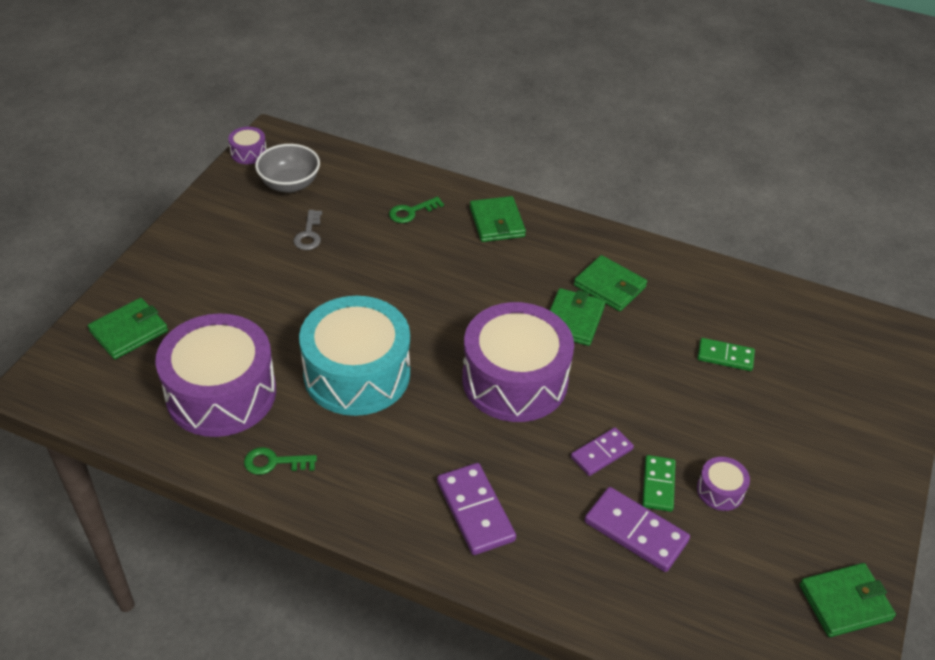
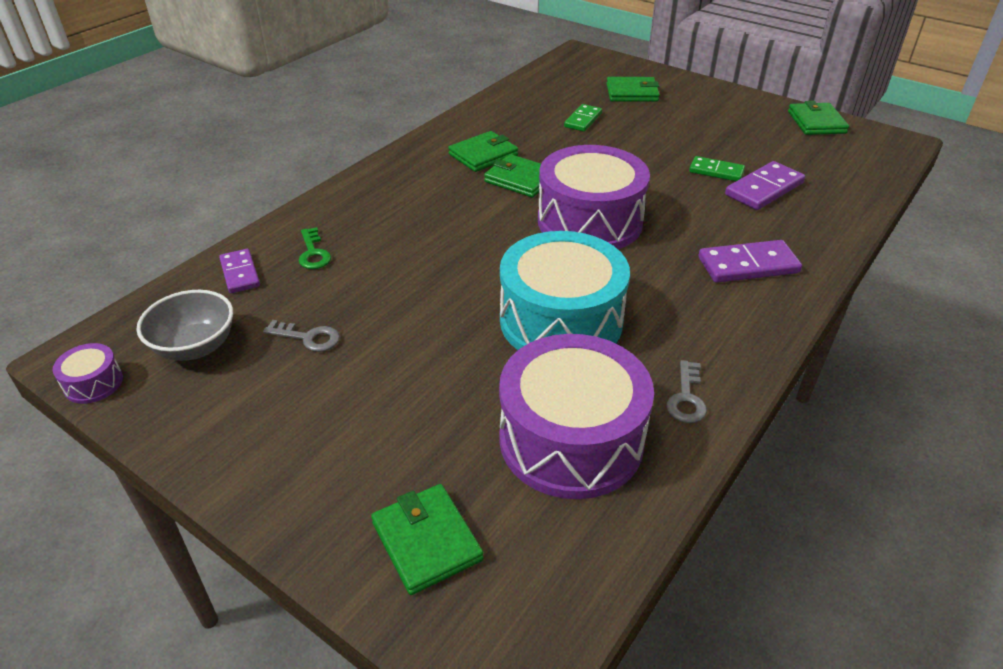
camera: 75 degrees left, 5 degrees down
green key [244,447,317,475] -> grey key [667,360,707,423]
green wallet [470,196,526,242] -> green wallet moved to [606,77,660,102]
purple domino [571,427,634,476] -> purple domino moved to [219,249,260,293]
purple drum [697,457,750,511] -> none

